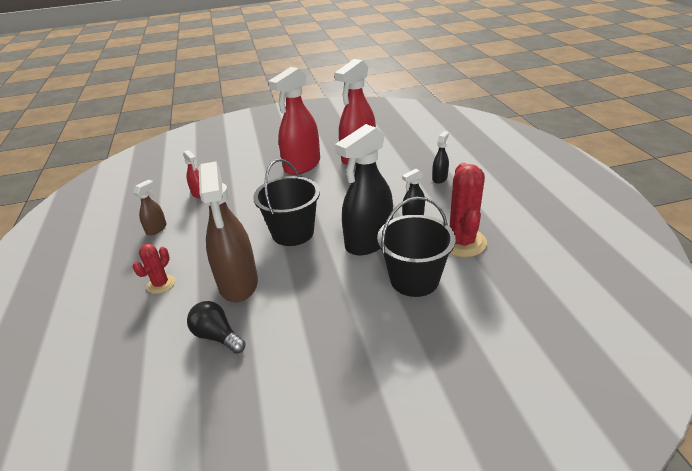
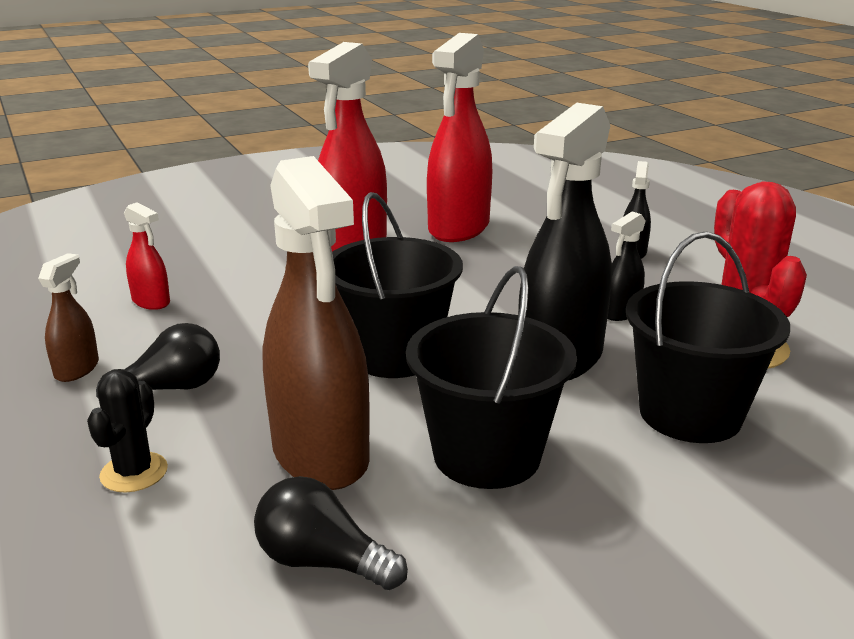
camera: 15 degrees left, 10 degrees down
red cactus [132,244,175,294] -> black cactus [87,369,168,492]
none -> black light bulb [96,323,220,398]
none -> black bucket [406,266,577,489]

